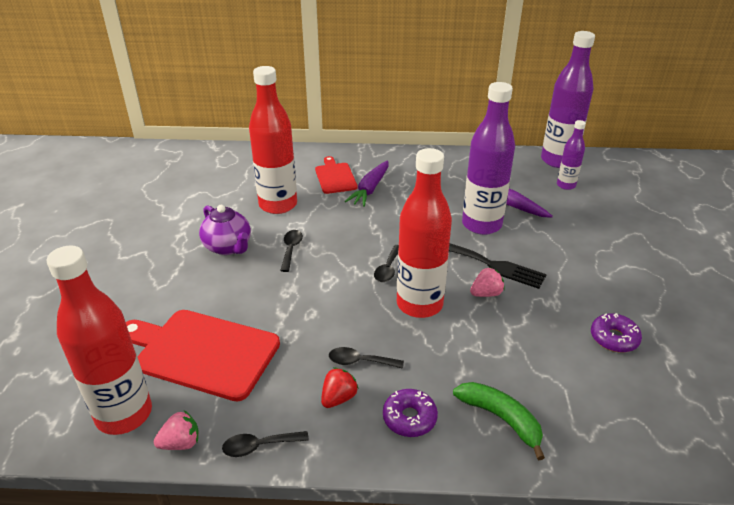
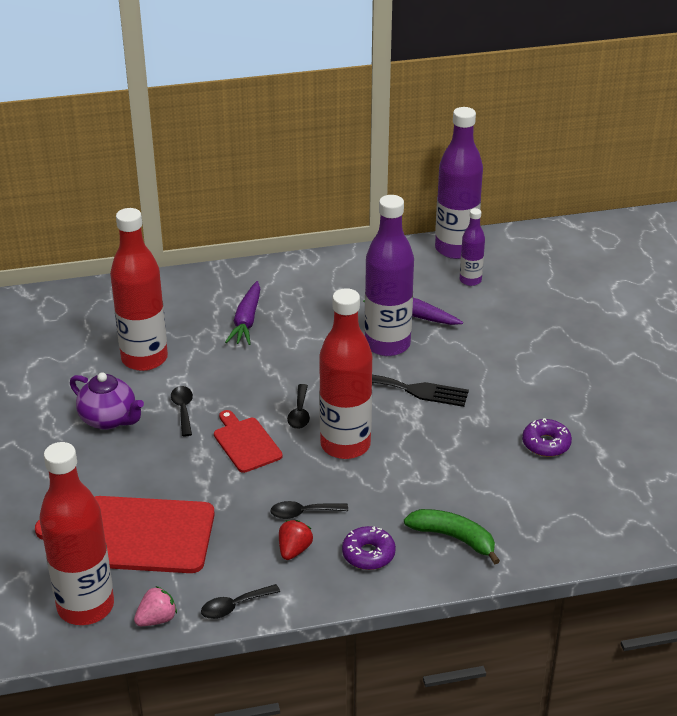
camera: 15 degrees left, 0 degrees up
red cutting board [315,156,358,194] -> red cutting board moved to [214,410,283,473]
pink strawberry [470,267,505,297] -> none

